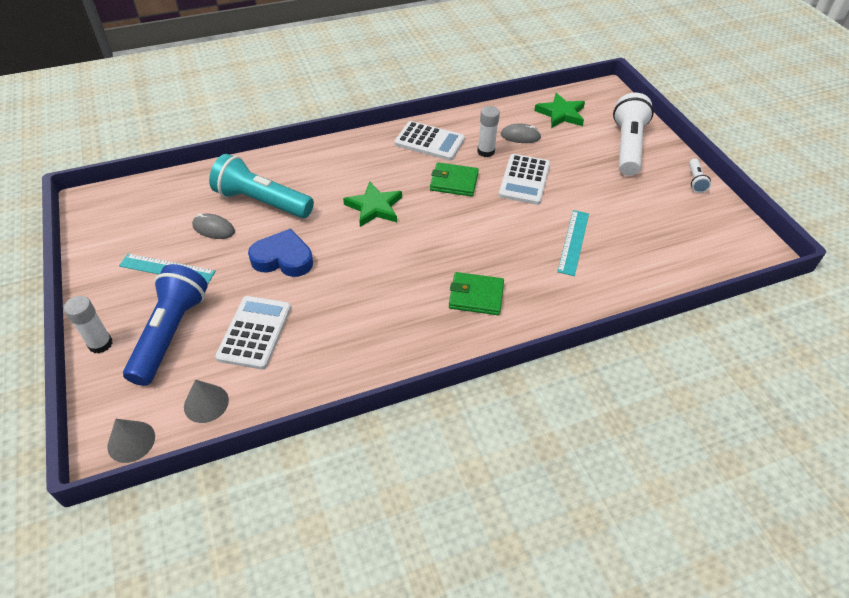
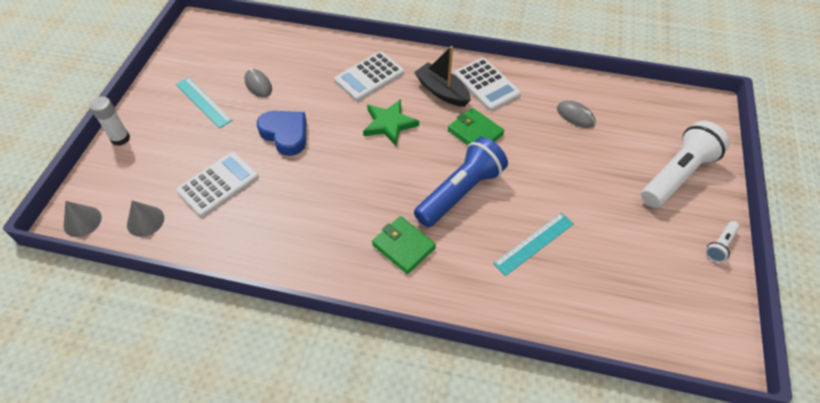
camera: 35 degrees right, 5 degrees up
blue flashlight [123,264,208,386] -> blue flashlight moved to [414,137,508,227]
turquoise flashlight [209,154,314,218] -> none
white glue stick [477,106,500,157] -> none
white calculator [499,154,550,205] -> white calculator moved to [334,51,404,101]
green star [534,93,585,128] -> none
none -> black boat [414,46,471,107]

